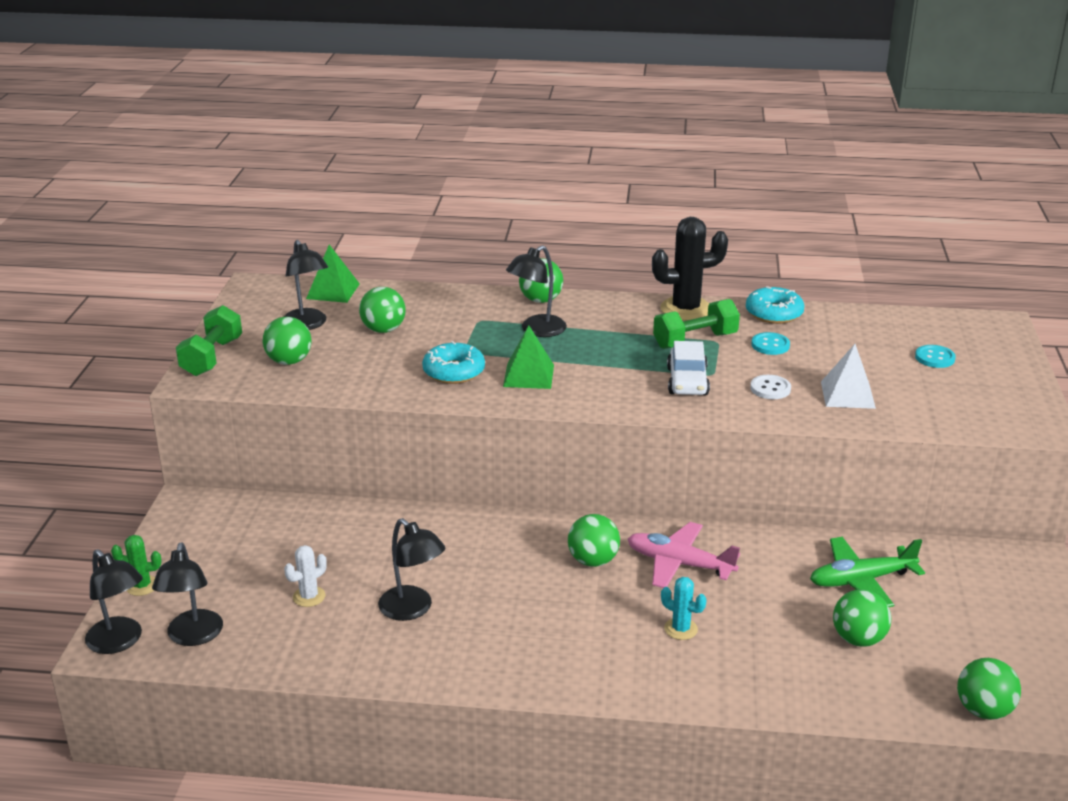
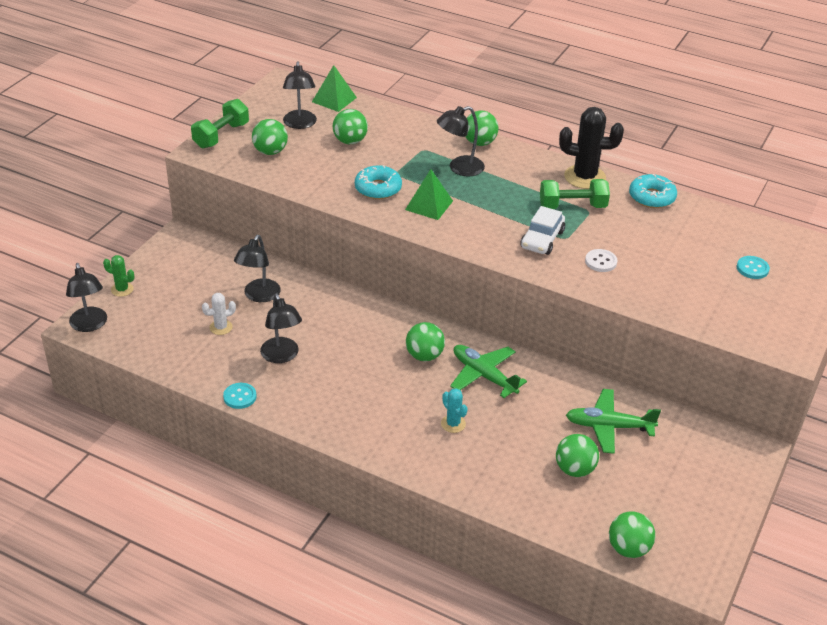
camera: 20 degrees right, 10 degrees up
black lamp [152,542,223,646] -> black lamp moved to [234,235,281,302]
pink plane [628,522,740,588] -> green plane [450,345,527,398]
turquoise button [751,332,790,355] -> turquoise button moved to [223,383,257,409]
white pyramid [821,344,876,409] -> none

